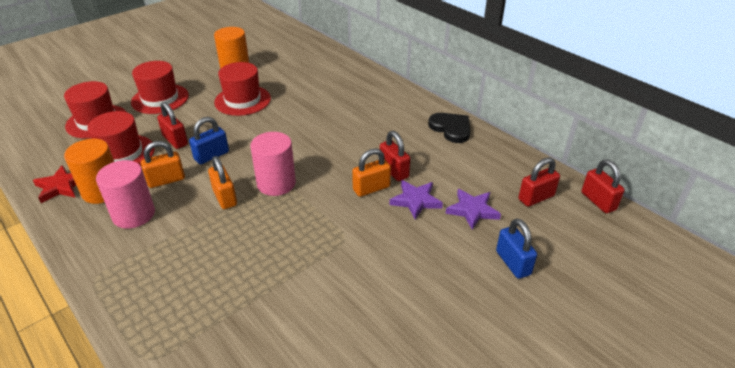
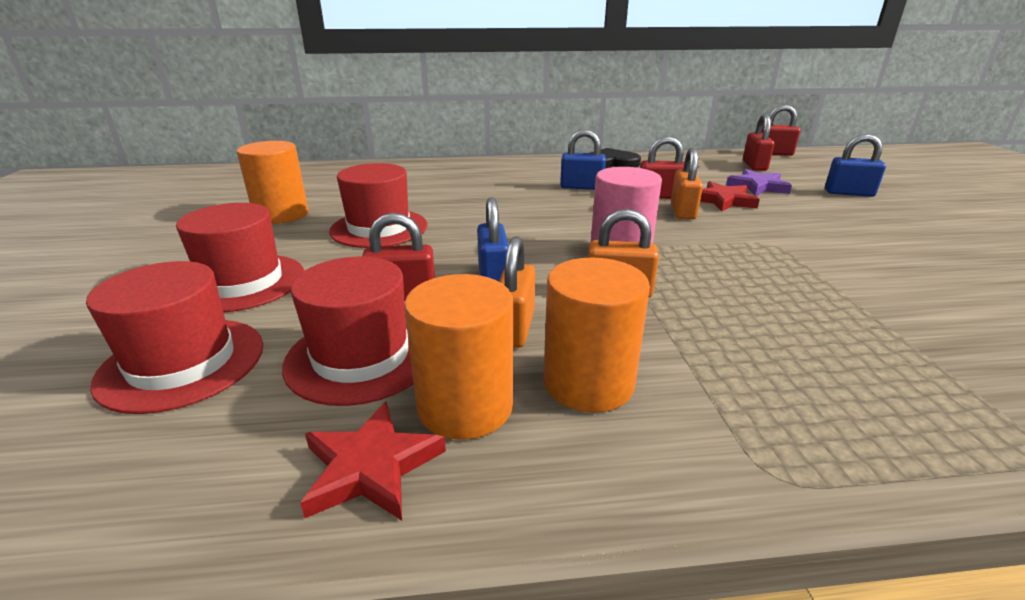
camera: 55 degrees left, 10 degrees down
pink cylinder [96,160,155,229] -> orange cylinder [543,258,650,412]
purple star [389,180,443,219] -> red star [700,181,760,212]
none -> blue padlock [560,129,606,190]

